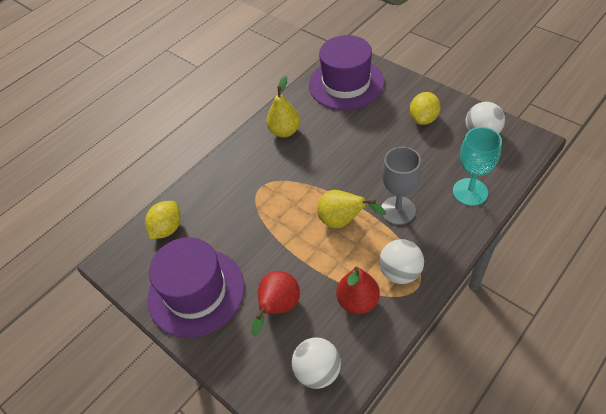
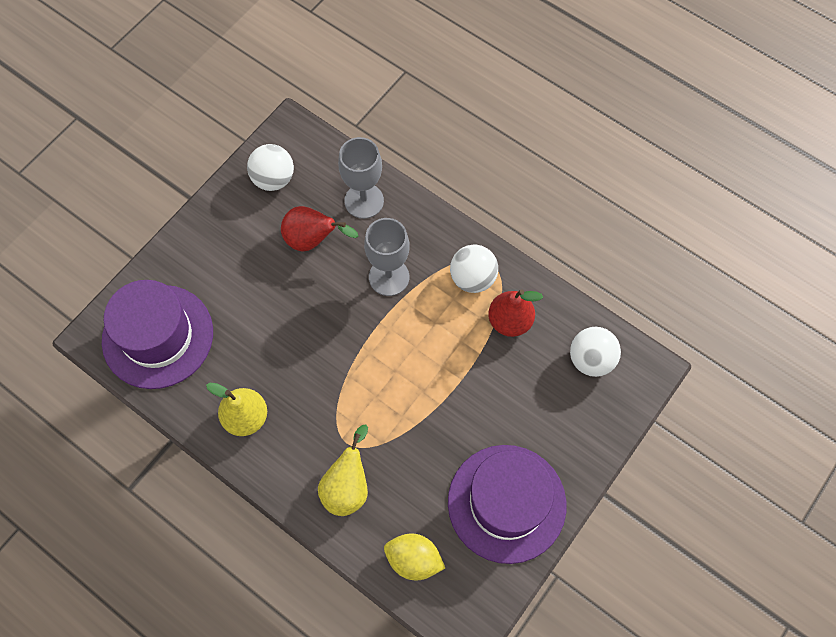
camera: 100 degrees left, 15 degrees up
red pear [251,271,300,336] -> red pear moved to [281,206,359,251]
yellow pear [317,190,386,229] -> yellow pear moved to [318,425,368,516]
yellow lemon [410,92,440,125] -> none
turquoise goblet [453,127,502,206] -> grey goblet [338,137,384,219]

